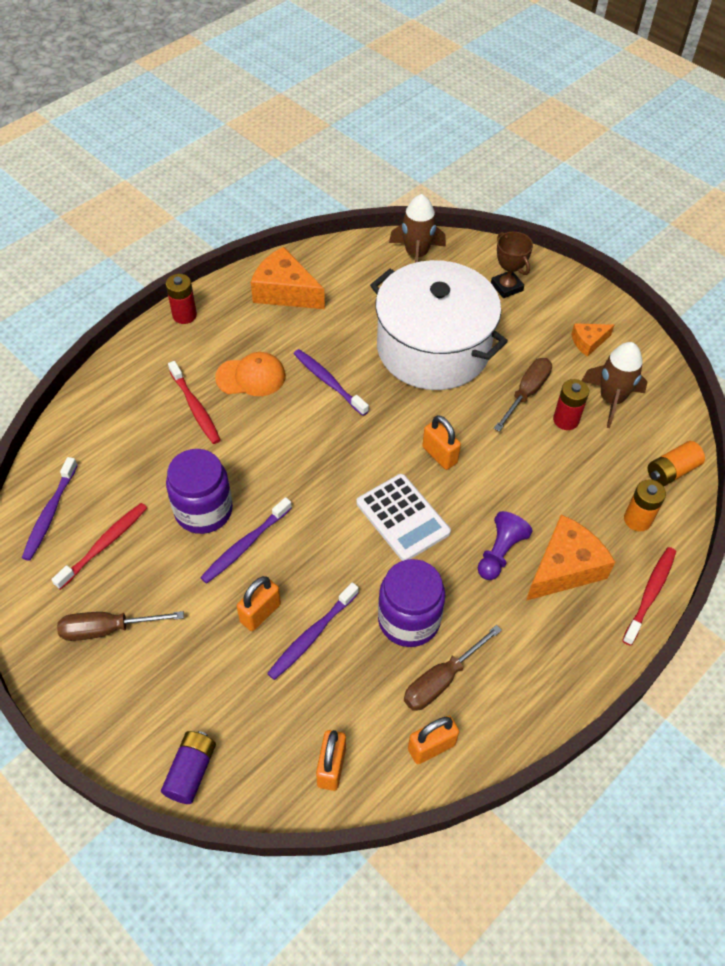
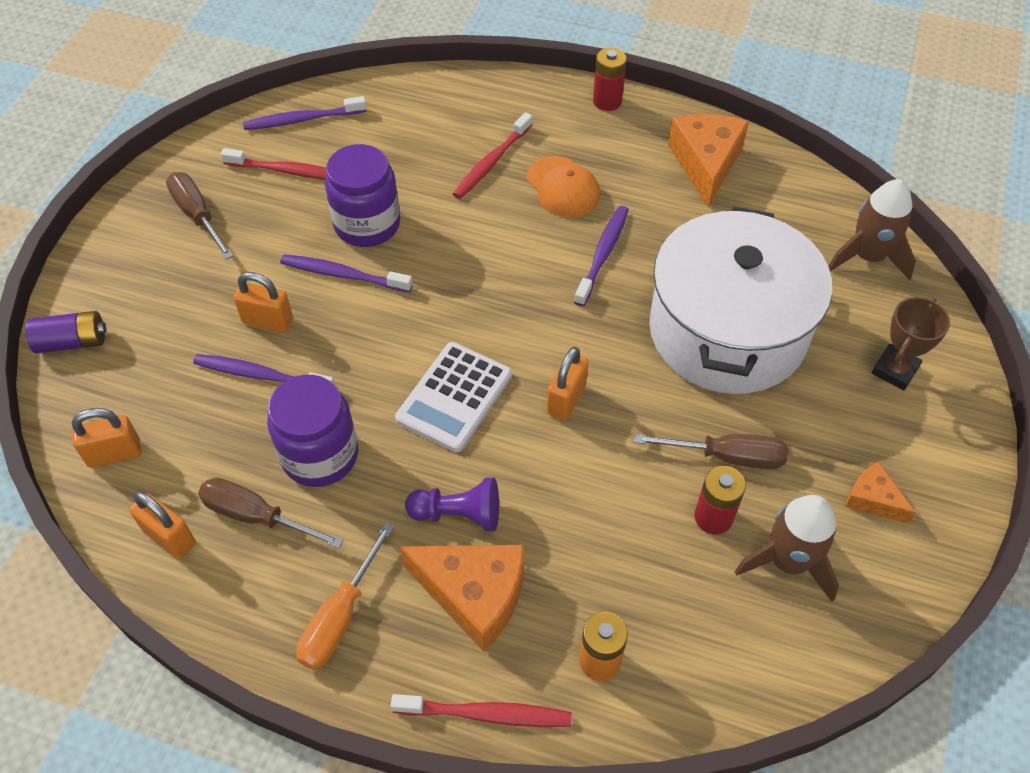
camera: 65 degrees right, 0 degrees up
orange battery [648,441,705,486] -> none
none -> orange screwdriver [296,523,394,670]

